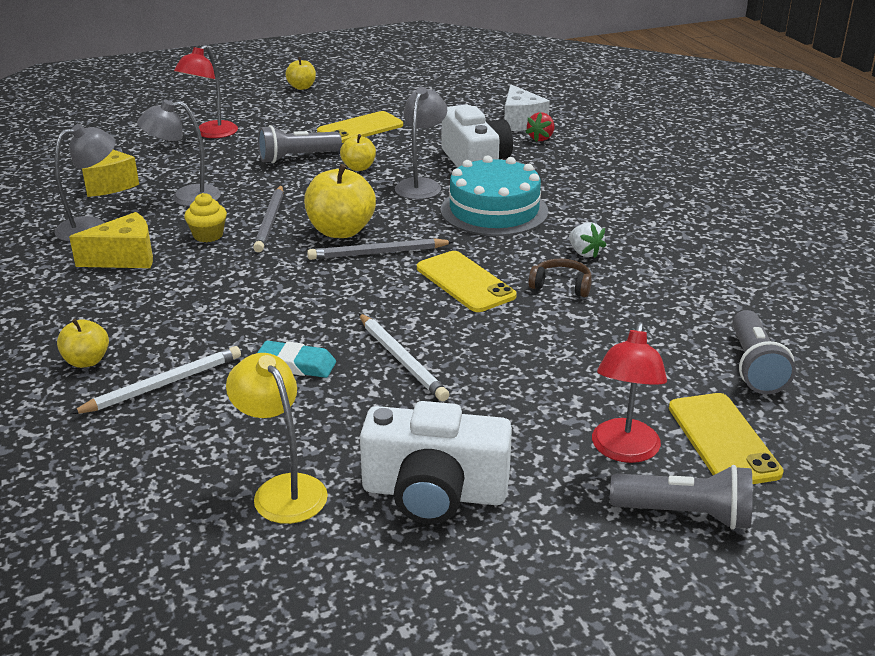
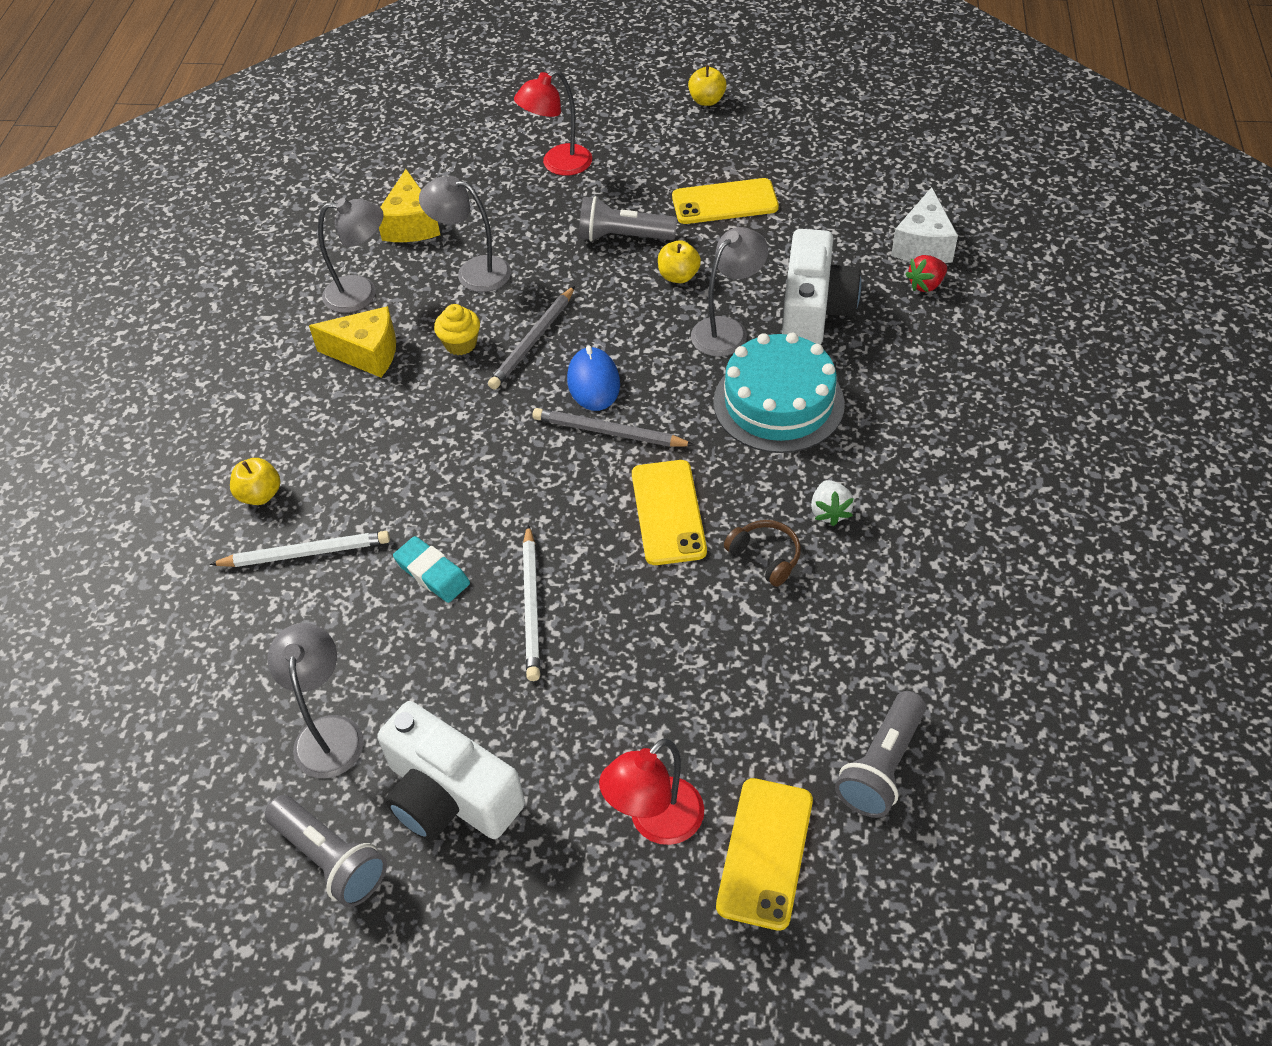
camera: 30 degrees right, 20 degrees up
yellow lamp [226,353,328,524] -> grey lamp [267,623,364,778]
yellow apple [304,164,376,238] -> blue mouse [567,345,620,411]
grey flashlight [610,465,753,530] -> grey flashlight moved to [265,795,387,907]

